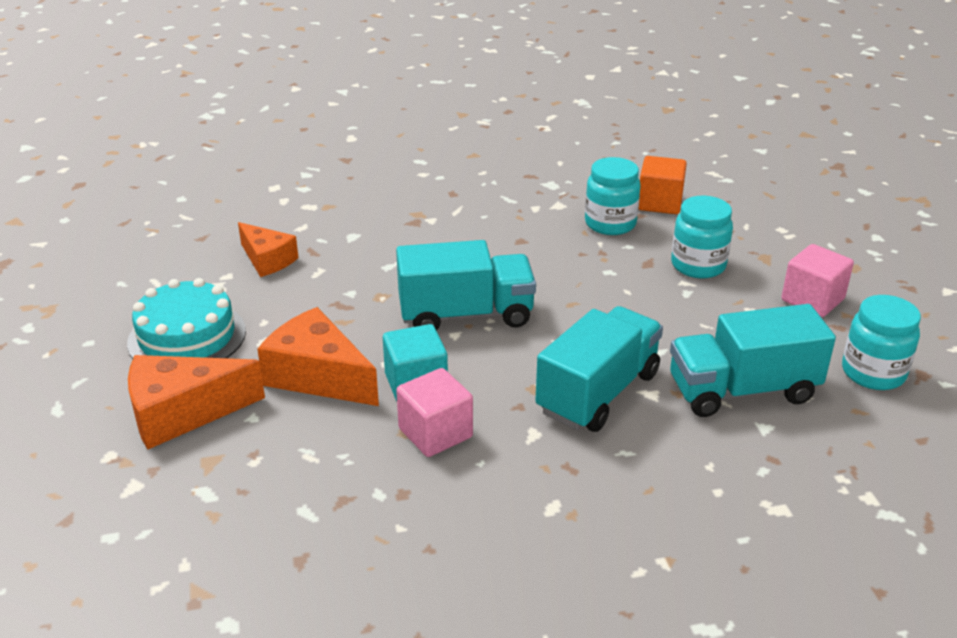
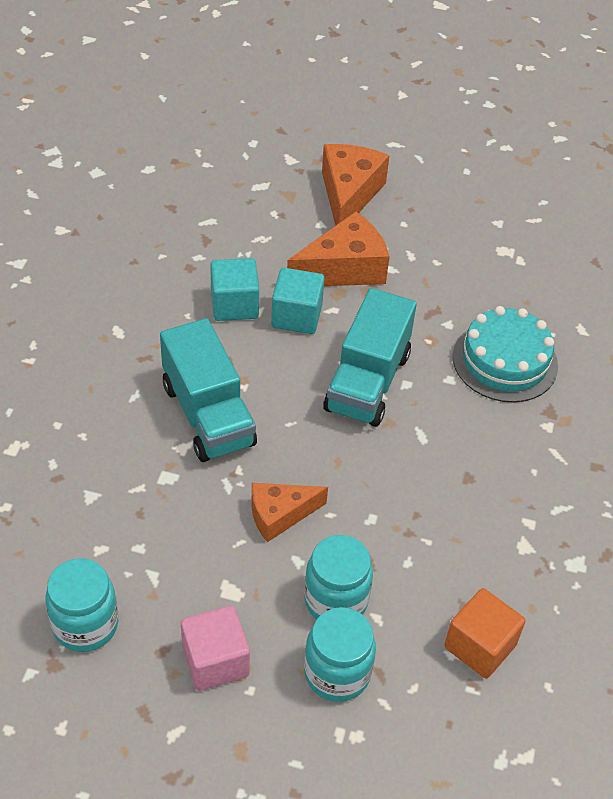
camera: 115 degrees right, 15 degrees up
turquoise cake [127,278,246,359] -> turquoise cake moved to [453,306,558,403]
orange cheese [238,222,299,277] -> orange cheese moved to [252,483,328,542]
pink cube [396,368,473,457] -> turquoise cube [210,258,259,321]
turquoise jar [585,157,641,235] -> turquoise jar moved to [304,607,376,702]
turquoise truck [670,304,836,417] -> none

